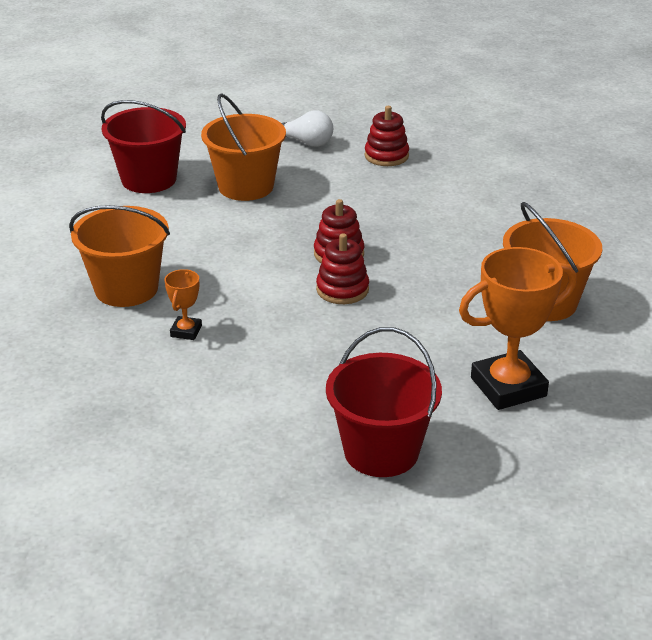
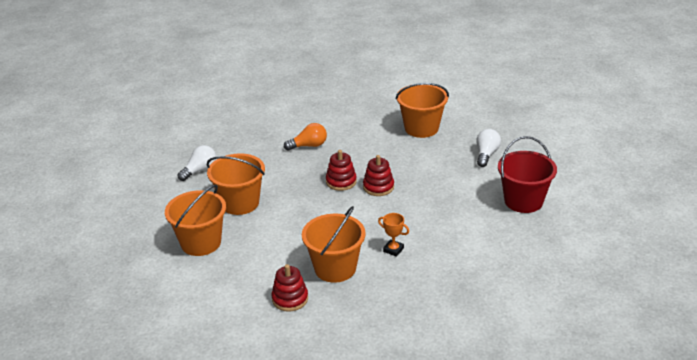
camera: 70 degrees left, 0 degrees up
red bucket [101,100,186,193] -> orange bucket [165,185,226,256]
red stacking toy [365,106,409,166] -> red stacking toy moved to [272,264,308,312]
orange trophy [459,247,577,410] -> white light bulb [476,129,501,167]
none -> orange light bulb [284,123,327,151]

